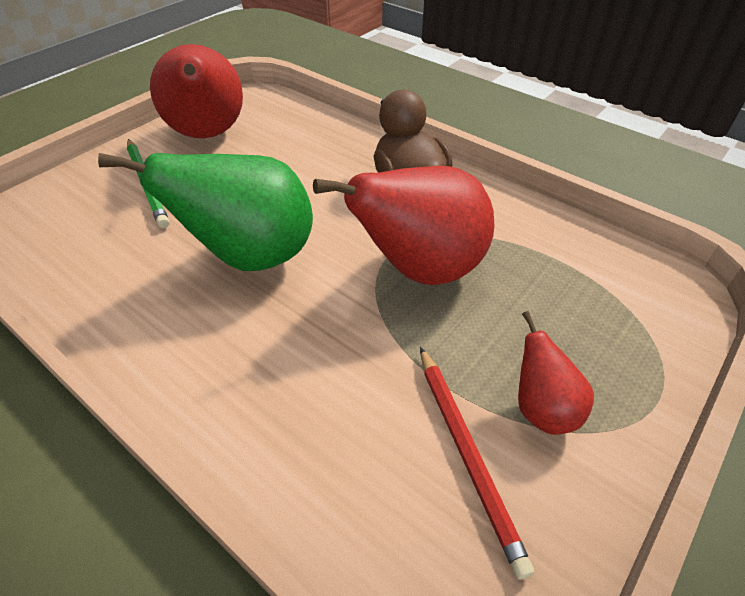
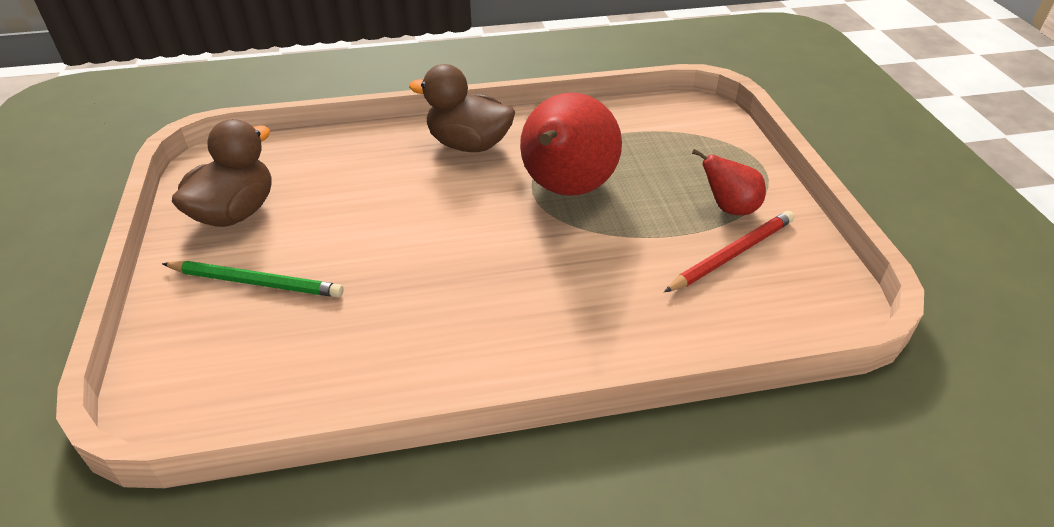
camera: 50 degrees left, 5 degrees down
green pear [98,153,313,271] -> none
red pear [150,44,243,138] -> brown duck [172,119,271,227]
red pencil [420,347,534,580] -> red pencil turned 60 degrees counterclockwise [664,211,794,292]

